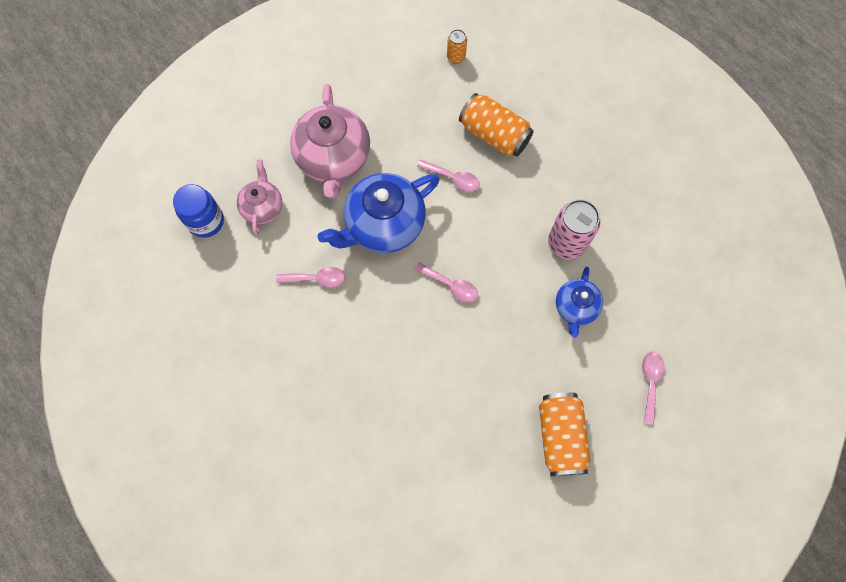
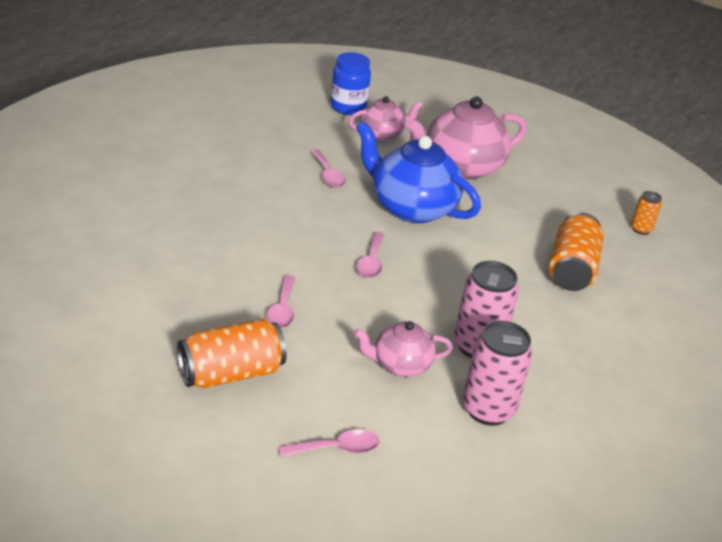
camera: 65 degrees right, 35 degrees down
pink spoon [417,159,480,192] -> pink spoon moved to [266,275,296,329]
blue teapot [556,267,603,338] -> pink teapot [354,321,453,377]
none -> pink can [463,321,532,426]

